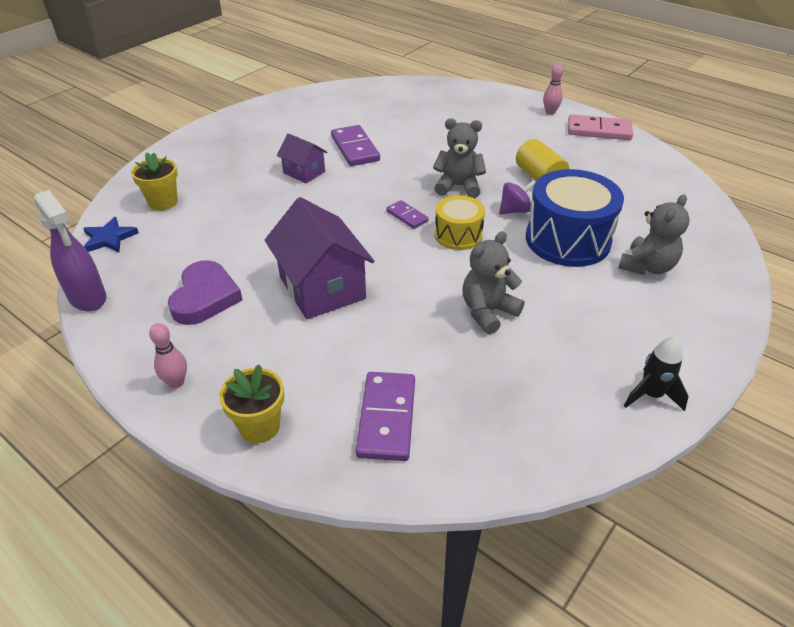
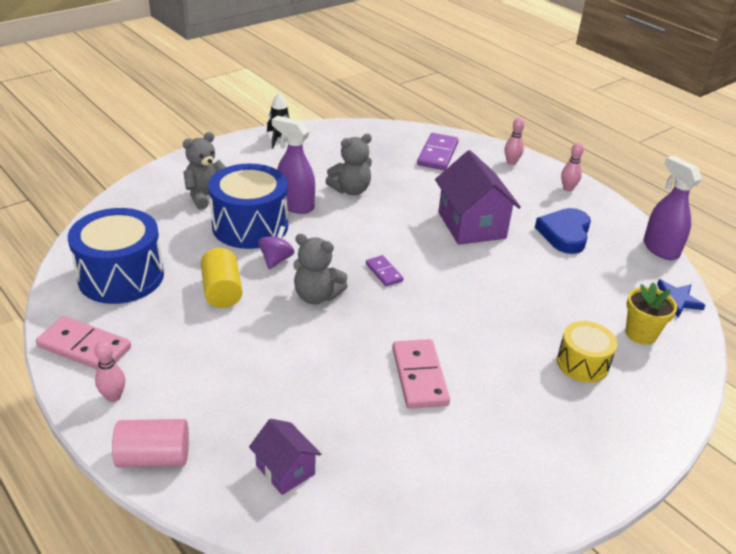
camera: 170 degrees left, 5 degrees down
purple heart [168,260,242,325] -> blue heart [535,208,591,254]
yellow flower pot [219,364,284,443] -> pink bowling pin [505,118,525,165]
purple house [277,133,328,183] -> purple house moved to [249,419,321,495]
purple domino [331,125,380,166] -> pink domino [392,339,450,409]
yellow drum [435,195,485,250] -> yellow drum moved to [557,321,617,383]
purple spinning top [499,180,535,214] -> purple spinning top turned 120 degrees clockwise [258,226,294,269]
none -> blue drum [68,208,164,304]
none -> pink cylinder [112,419,189,468]
none -> purple spray bottle [272,116,315,214]

